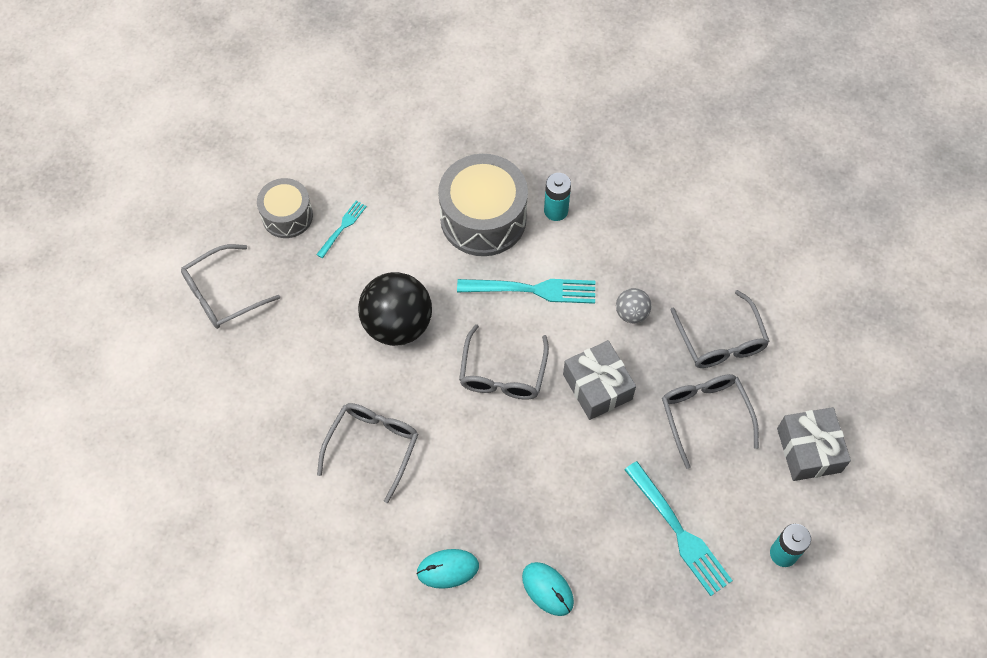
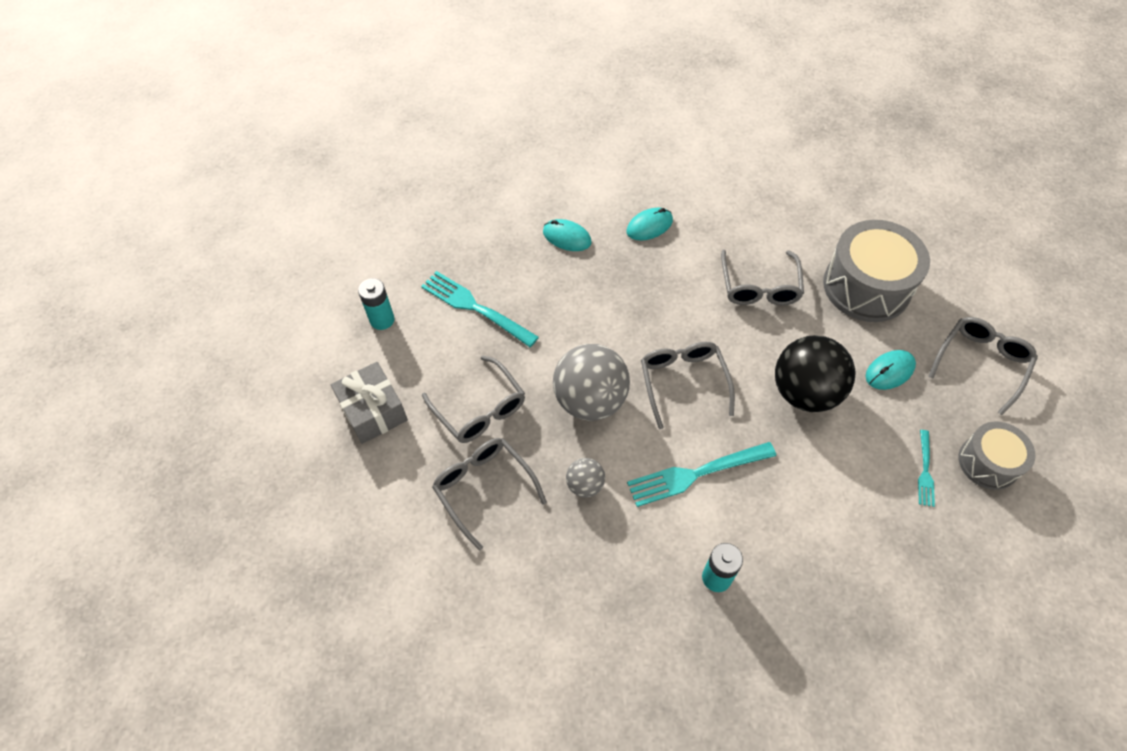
camera: 160 degrees right, 5 degrees down
grey drum [438,154,528,256] -> grey drum moved to [823,220,930,322]
grey gift [563,340,636,420] -> grey ball [553,344,630,421]
none -> turquoise mouse [866,350,916,390]

